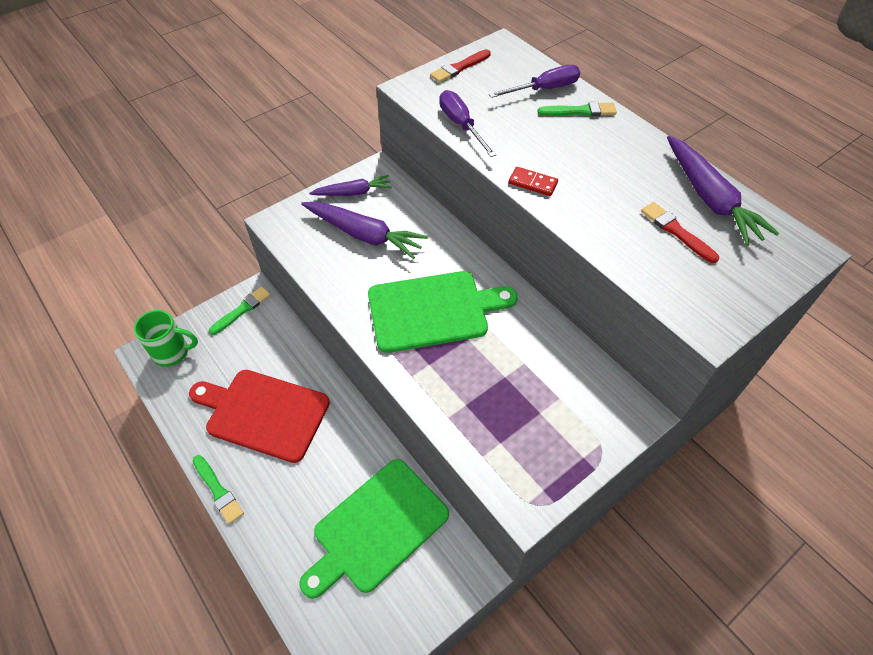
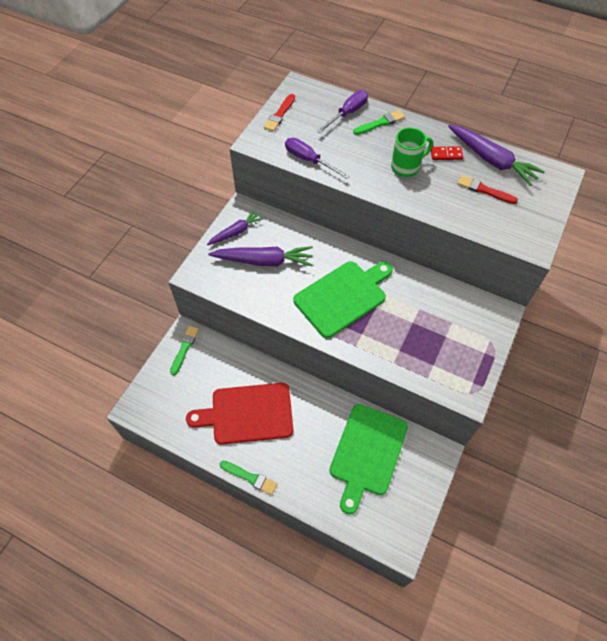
camera: 25 degrees left, 5 degrees up
green mug [134,310,198,367] -> green mug moved to [391,127,433,177]
red domino [509,167,558,196] -> red domino moved to [431,147,463,160]

